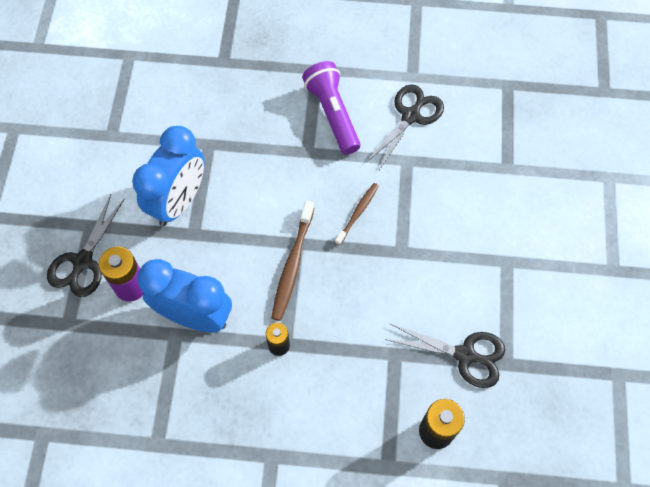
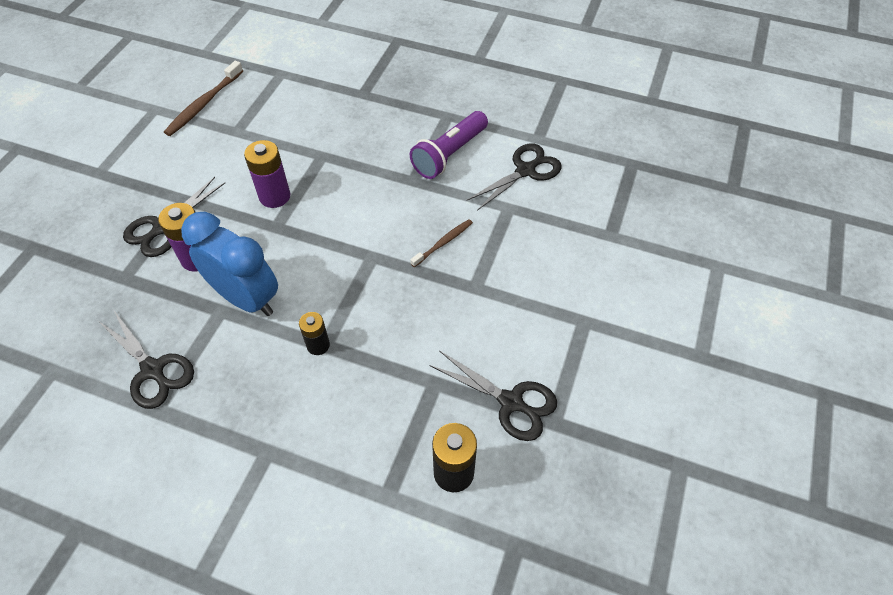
camera: 15 degrees right, 10 degrees down
blue clock [132,126,205,226] -> purple battery [244,140,291,208]
brown toothbrush [271,201,314,321] -> brown toothbrush moved to [164,61,243,136]
purple flashlight [302,61,360,155] -> purple flashlight turned 135 degrees counterclockwise [410,111,488,179]
none -> black scissors [100,311,194,409]

